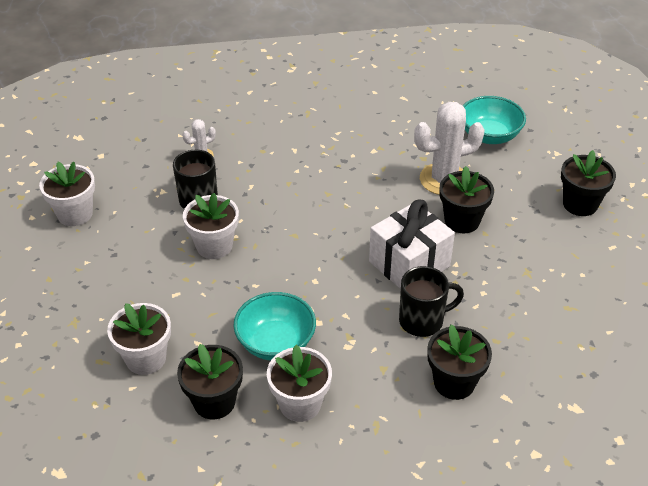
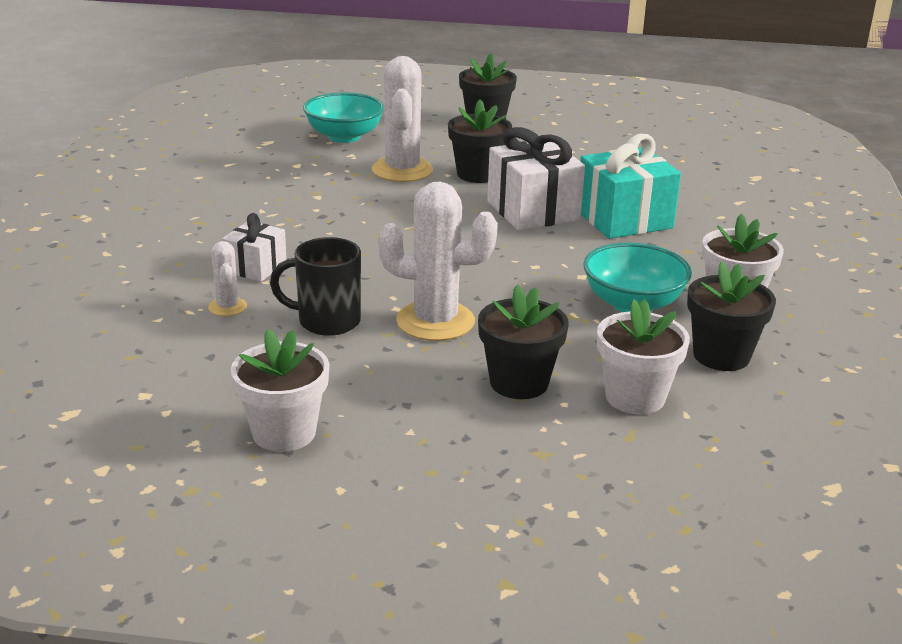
camera: 75 degrees left, 15 degrees down
white flower pot [183,193,239,259] -> white cactus [378,181,498,341]
black mug [399,266,464,337] -> turquoise gift [580,134,681,239]
black flower pot [427,325,492,400] -> black flower pot moved to [478,284,569,399]
none -> white gift [222,213,287,282]

